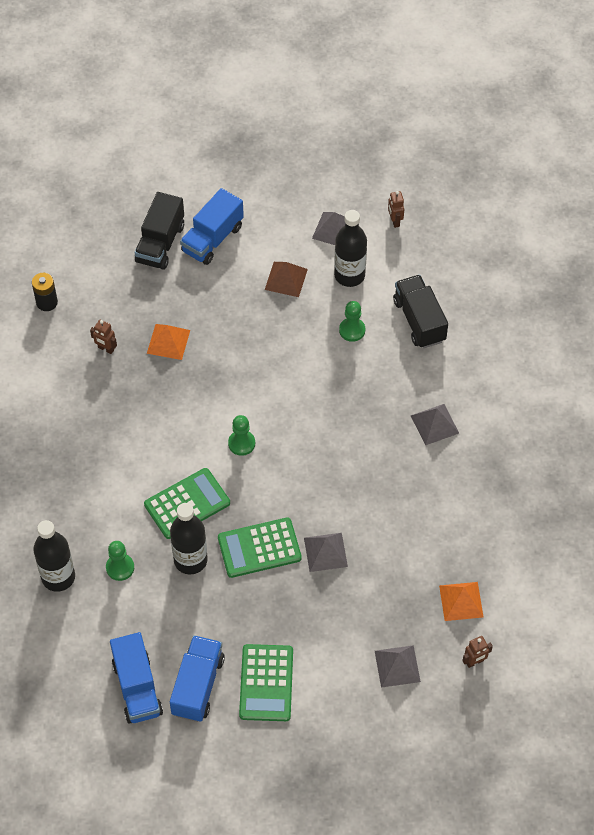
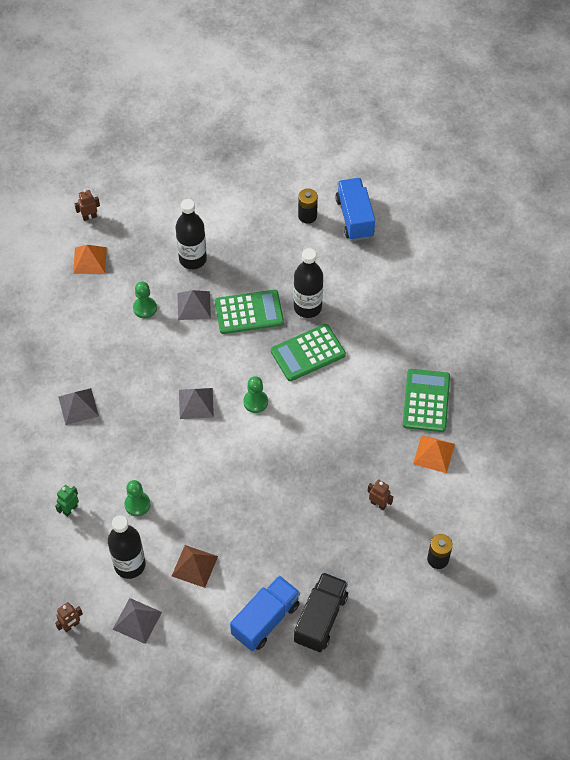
camera: 175 degrees left, 0 degrees up
black bottle [33,520,75,592] -> black bottle moved to [175,199,207,269]
green pawn [106,541,134,581] -> green pawn moved to [133,282,157,318]
orange pyramid [147,324,190,360] -> orange pyramid moved to [413,435,455,473]
blue truck [170,635,225,722] -> black battery [298,188,318,224]
green calculator [239,644,293,721] -> green calculator moved to [403,369,450,432]
grey pyramid [375,645,421,688] -> grey pyramid moved to [179,388,214,419]
brown robot [388,191,404,228] -> brown robot turned 60 degrees clockwise [55,602,83,632]
black truck [393,275,448,348] -> green robot [55,485,79,517]

